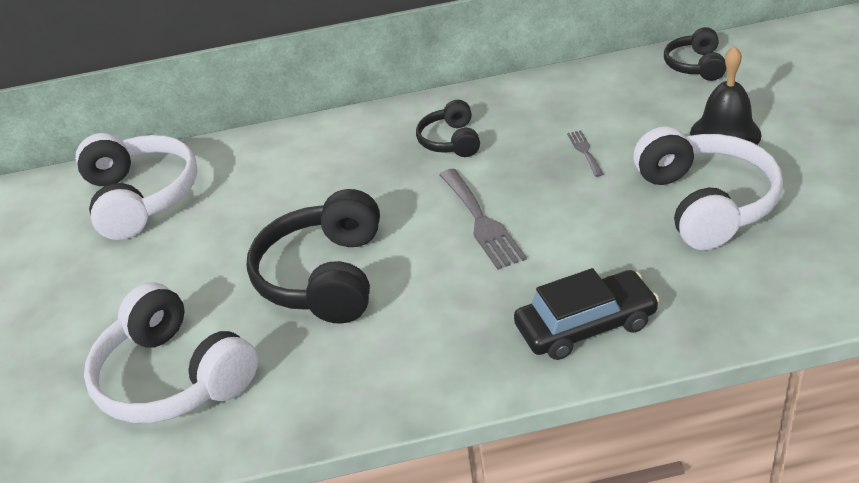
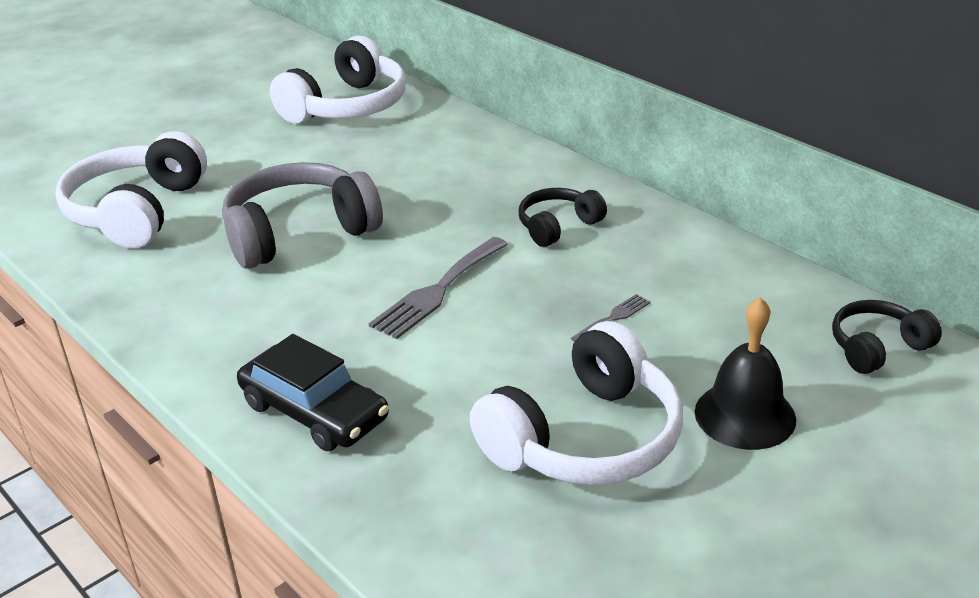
camera: 55 degrees right, 5 degrees down
black headphones [246,189,380,324] -> grey headphones [222,162,383,269]

